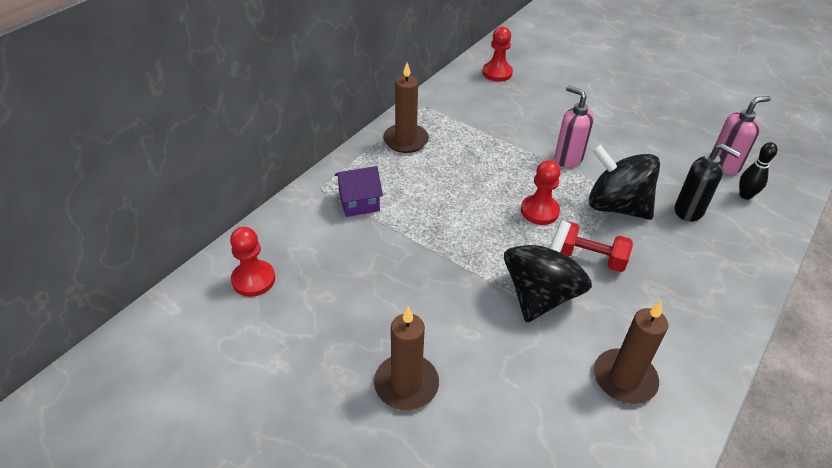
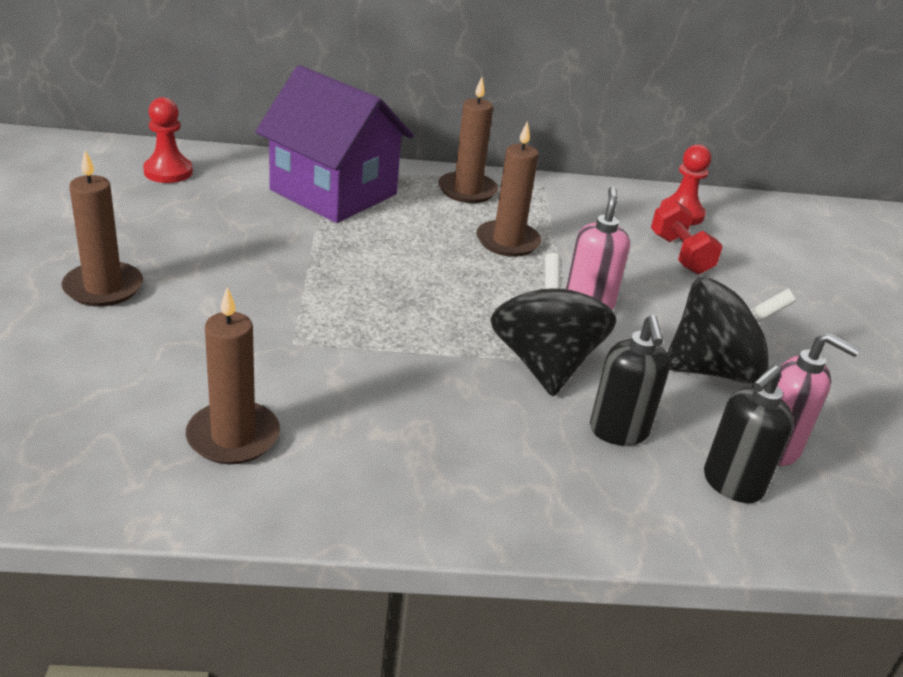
camera: 50 degrees right, 10 degrees down
purple house [335,166,383,217] -> purple house [255,65,414,223], size x2.15
black spinning top [504,220,592,323] -> black spinning top moved to [667,277,796,384]
red pawn [521,160,561,225] -> none
red dumbbell [560,221,633,272] -> red dumbbell moved to [651,200,723,274]
black bowling pin [739,142,777,200] -> black soap dispenser [704,365,794,503]
none -> brown candle [476,121,542,257]

